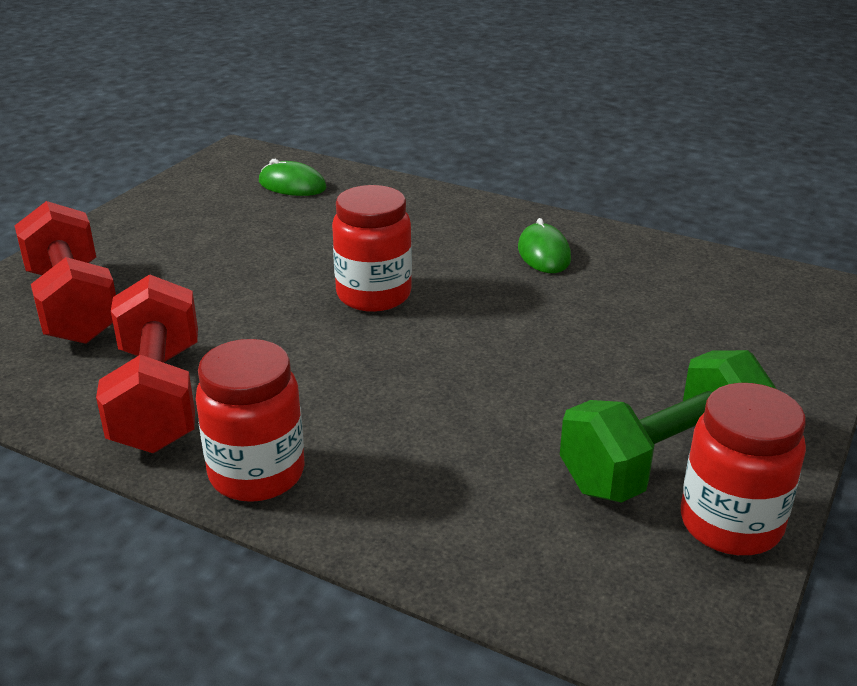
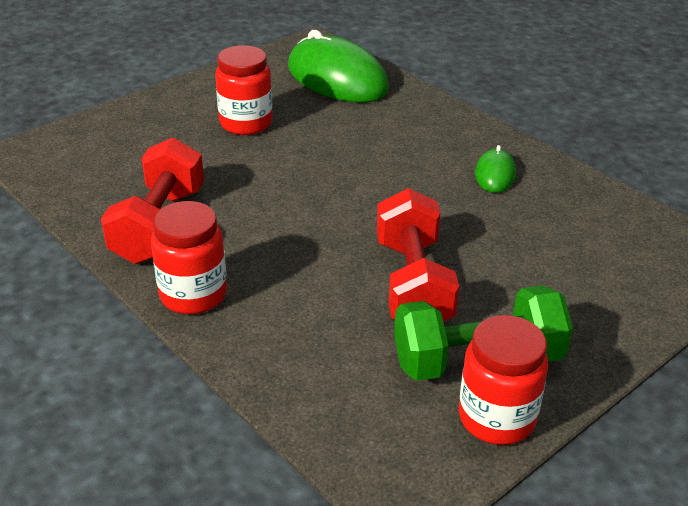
camera: 20 degrees right, 5 degrees up
red dumbbell [14,201,116,344] -> red dumbbell moved to [377,188,459,322]
green mouse [259,159,327,196] -> green mouse [288,30,389,103], size x2.10
red jar [332,185,412,312] -> red jar moved to [215,45,272,135]

